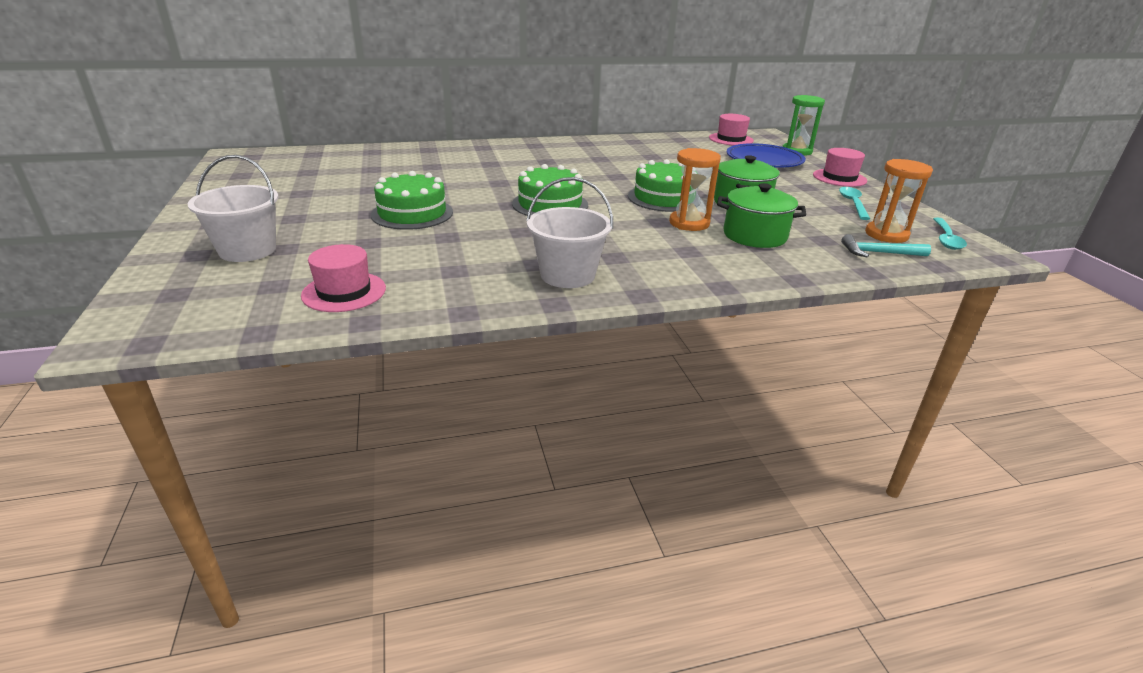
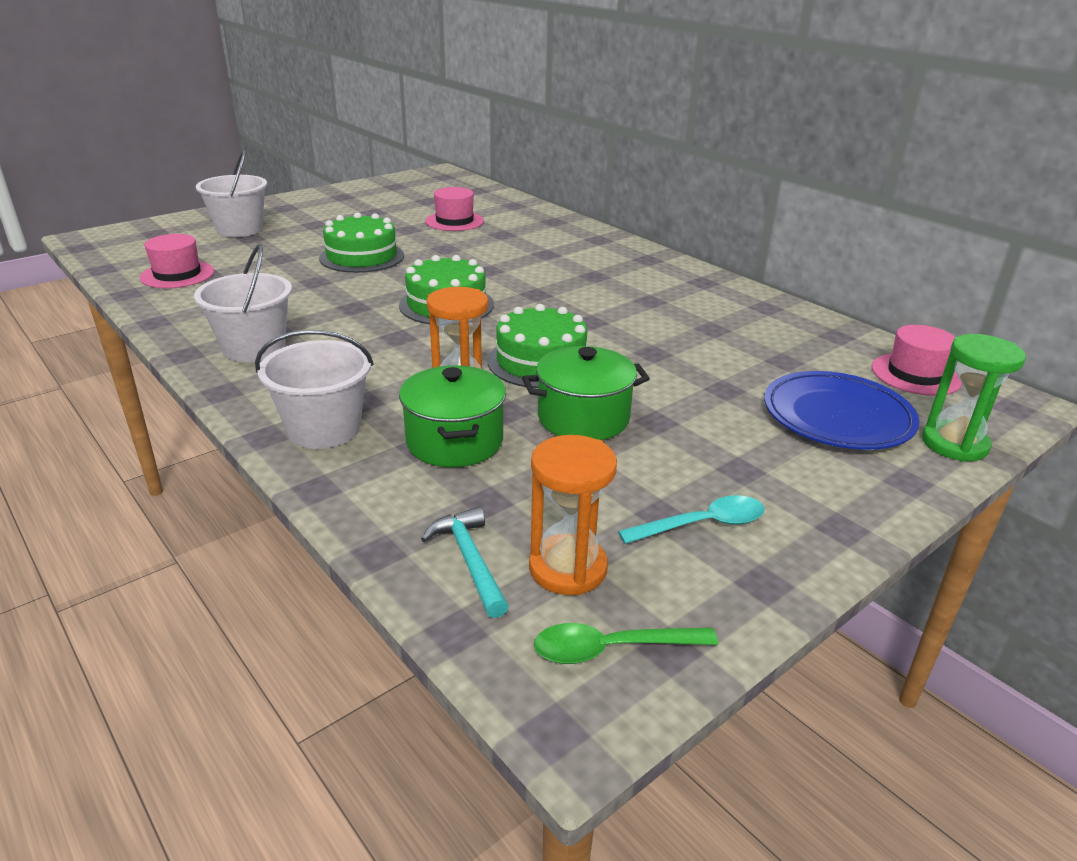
camera: 65 degrees right, 0 degrees up
pink hat [813,148,867,187] -> pink hat moved to [425,187,484,231]
turquoise spoon [933,217,967,250] -> green spoon [534,623,718,664]
none -> white bucket [255,330,374,449]

